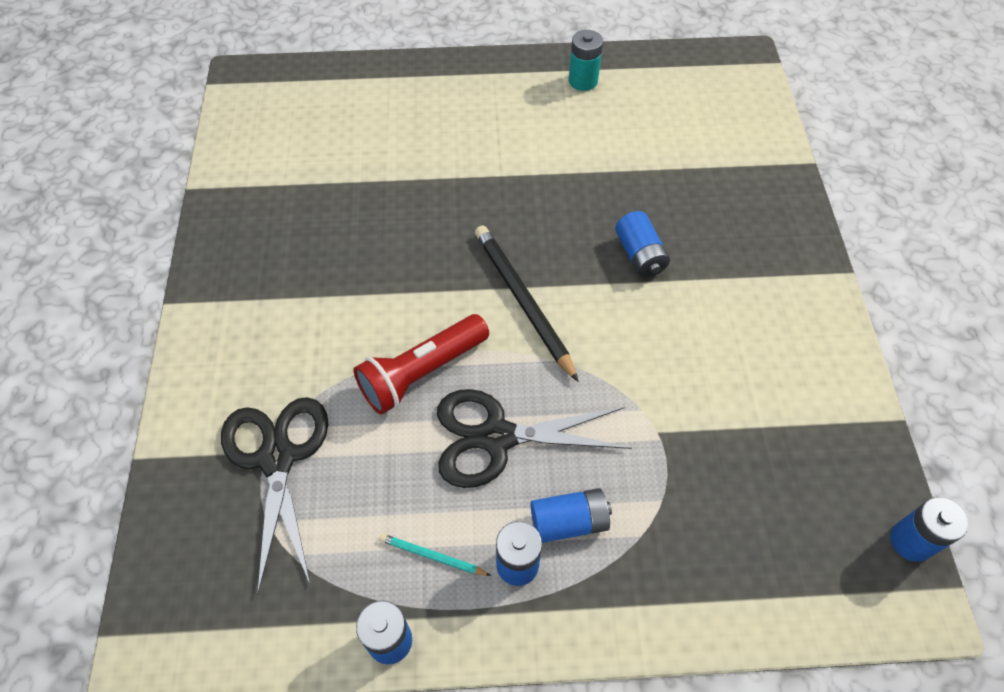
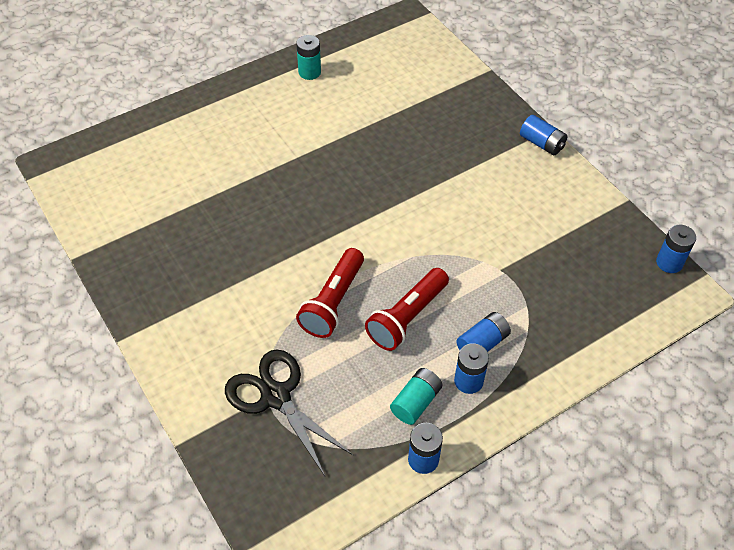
camera: 30 degrees left, 5 degrees down
turquoise pencil [379,534,491,576] -> turquoise battery [390,368,442,425]
black scissors [437,389,632,488] -> red flashlight [365,268,449,351]
black pencil [475,225,579,382] -> none
blue battery [615,211,670,278] -> blue battery moved to [520,115,567,155]

